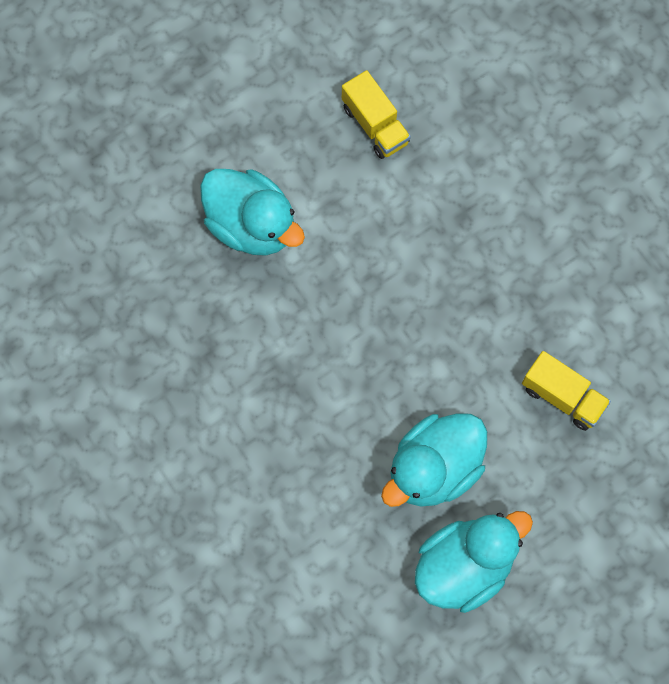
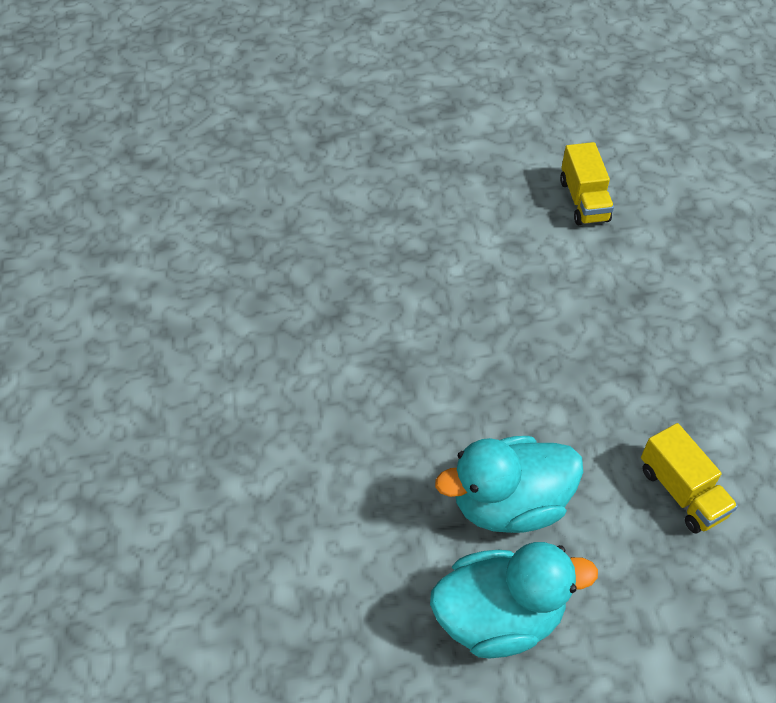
camera: 25 degrees right, 20 degrees down
turquoise duck [200,169,305,255] -> none

